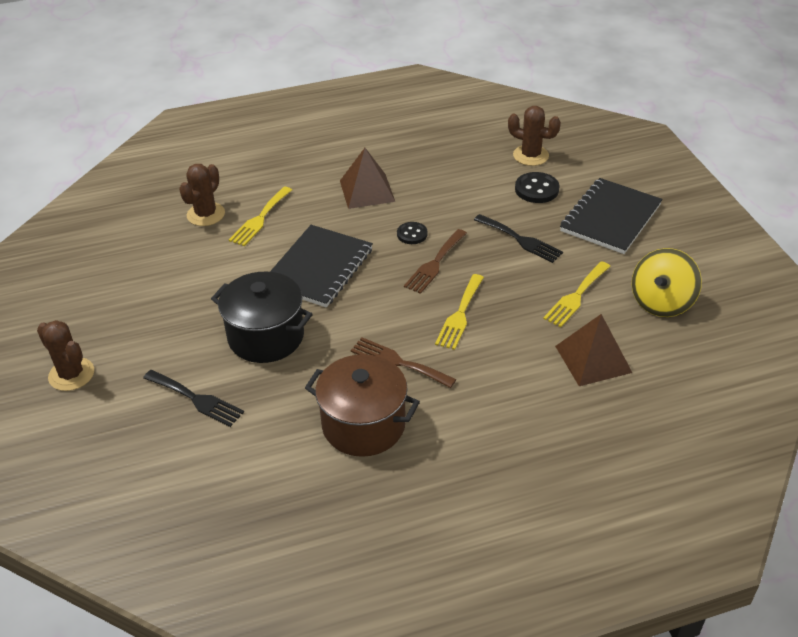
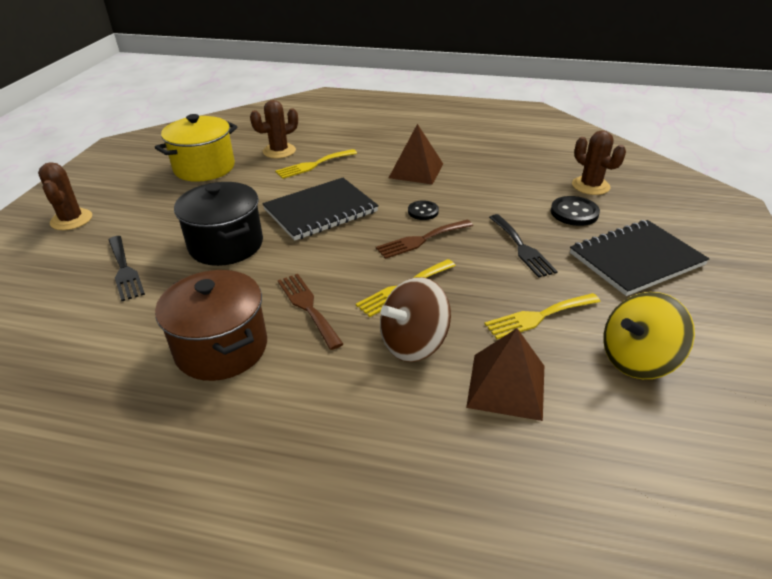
camera: 30 degrees right, 5 degrees down
none -> yellow pot [155,114,237,182]
none -> brown spinning top [380,277,451,362]

